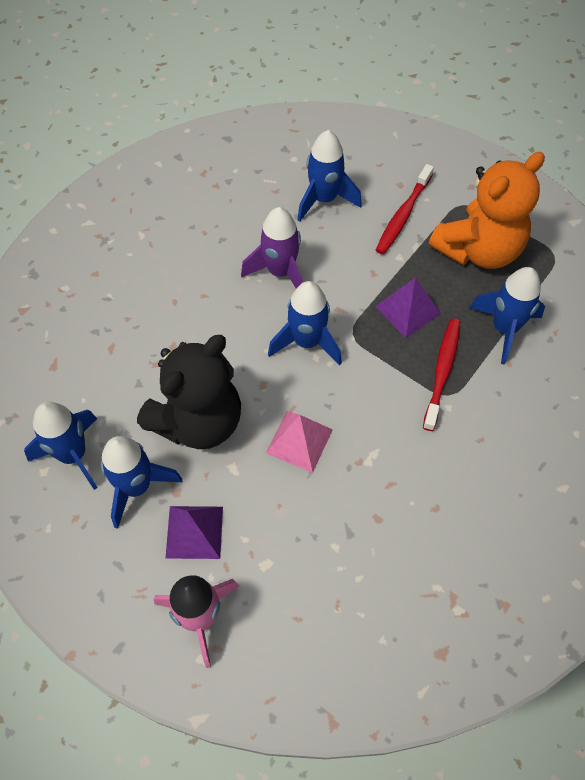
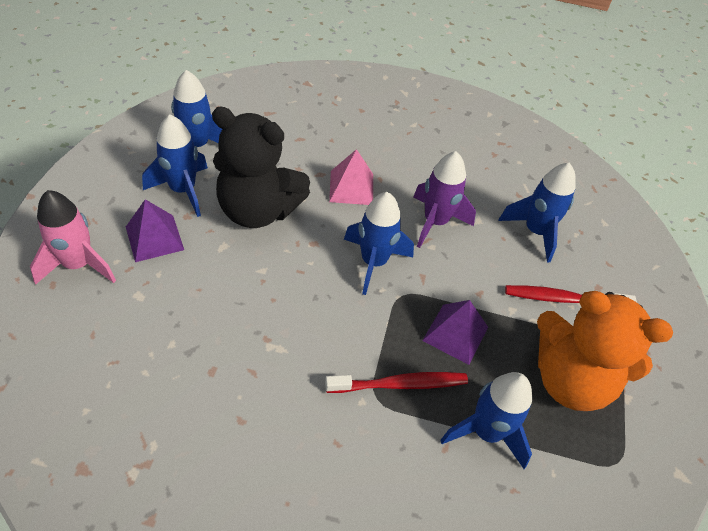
camera: 60 degrees right, 10 degrees down
pink pyramid [266,411,333,473] -> pink pyramid moved to [329,149,373,205]

